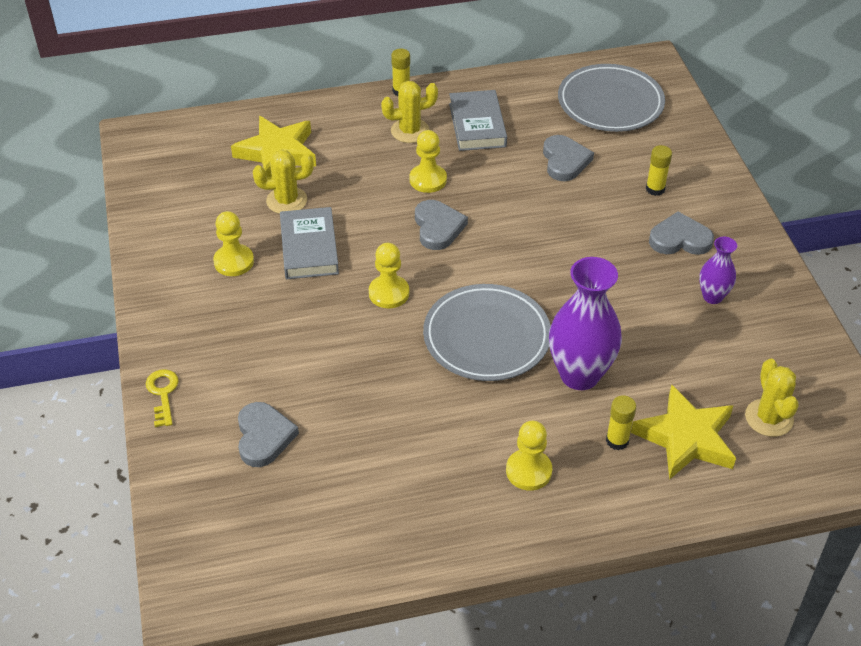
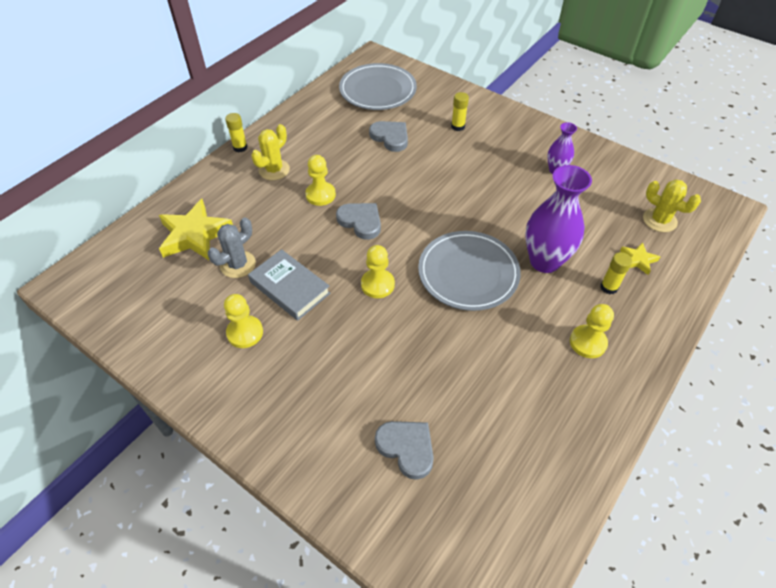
camera: 40 degrees left, 5 degrees up
yellow key [146,369,179,427] -> none
yellow cactus [253,150,314,214] -> grey cactus [208,217,256,278]
grey book [449,90,507,151] -> none
yellow star [631,384,736,480] -> yellow star [620,242,660,275], size x0.49
grey heart [649,212,714,255] -> none

